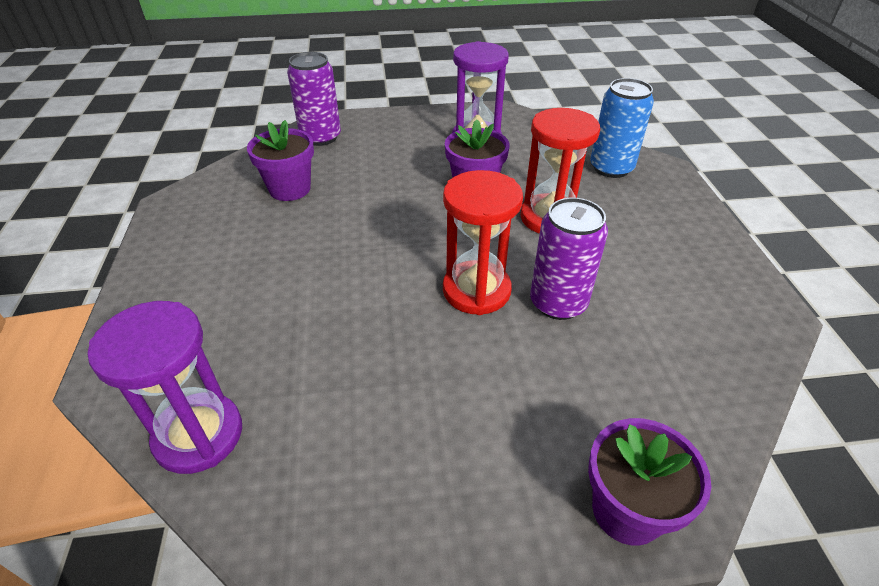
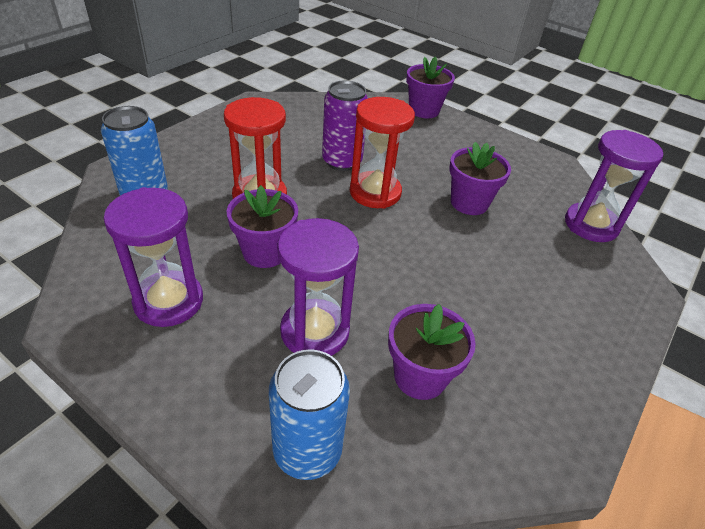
camera: 140 degrees left, 0 degrees up
purple can [287,52,341,146] -> blue can [269,349,350,480]
none -> purple hourglass [277,218,359,356]
none -> purple flower pot [449,142,511,215]

